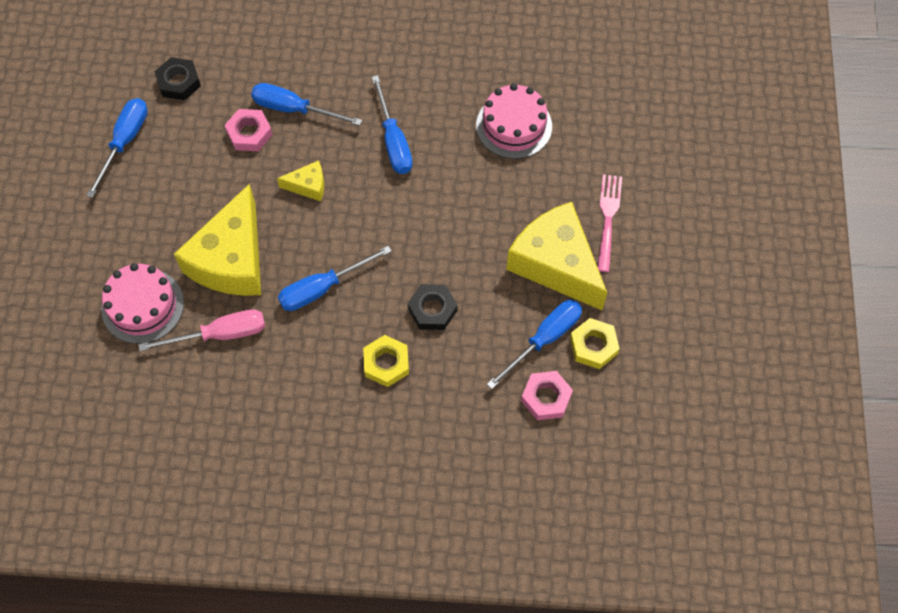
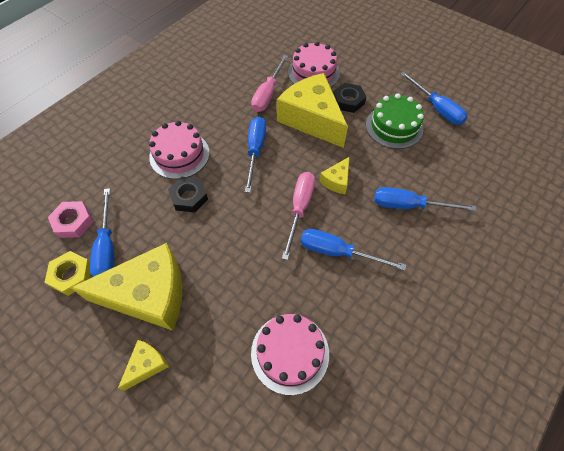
camera: 125 degrees right, 5 degrees down
black nut [154,57,201,100] -> black nut moved to [333,83,366,113]
pink nut [224,109,272,151] -> none
blue screwdriver [251,83,362,126] -> blue screwdriver turned 135 degrees counterclockwise [374,187,476,211]
yellow nut [363,335,409,387] -> pink cake [149,121,210,179]
pink fork [597,174,622,272] -> yellow cheese [118,340,169,391]
none -> pink screwdriver [282,172,315,260]
none -> green cake [366,93,424,149]

